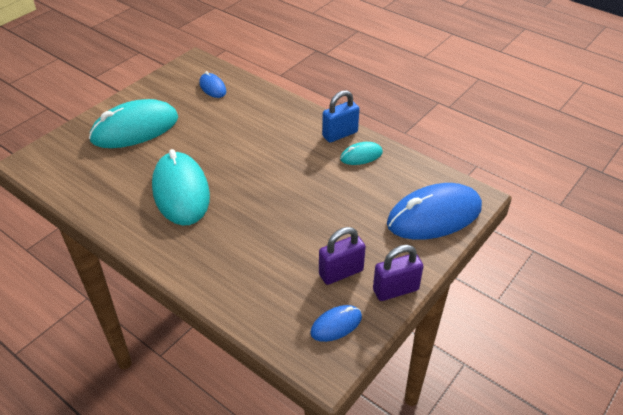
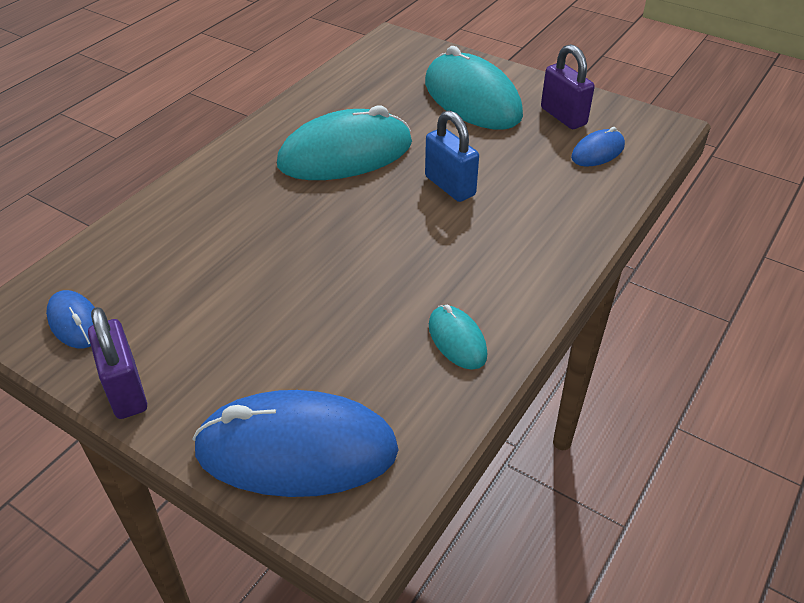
camera: 85 degrees right, 0 degrees up
purple padlock [319,227,366,285] -> purple padlock moved to [541,44,595,129]
blue padlock [322,90,359,143] -> blue padlock moved to [425,110,479,202]
blue mouse [387,183,482,240] -> blue mouse turned 60 degrees counterclockwise [192,390,399,497]

